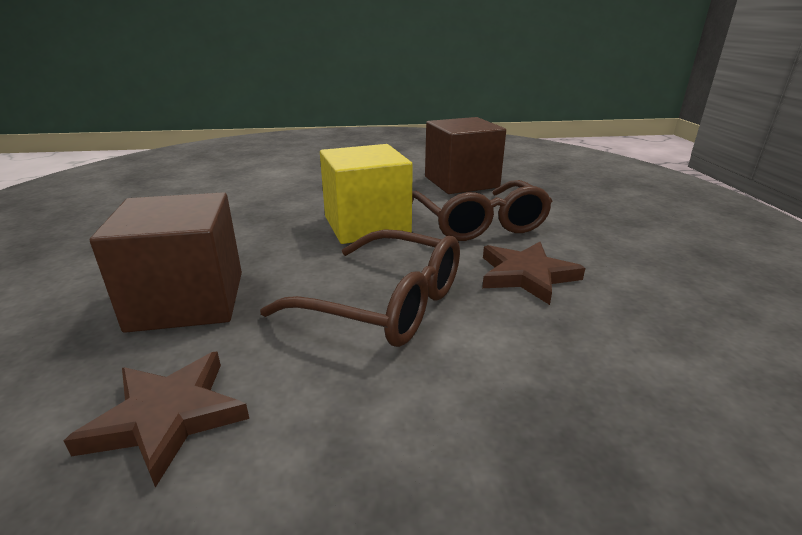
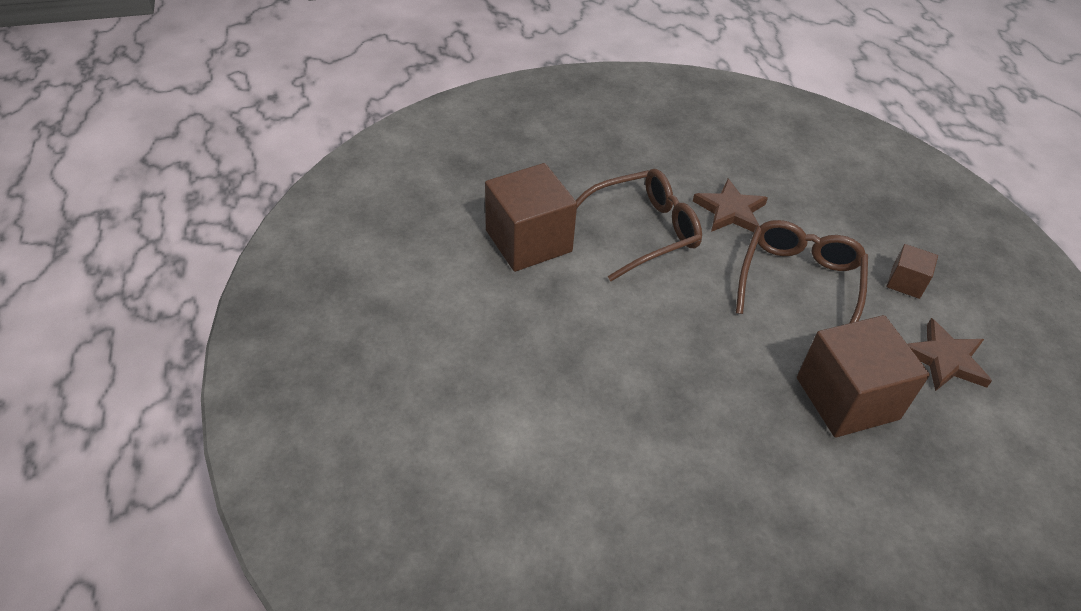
camera: 100 degrees left, 20 degrees up
yellow cube [320,144,413,244] -> none
none -> brown cube [887,244,938,299]

